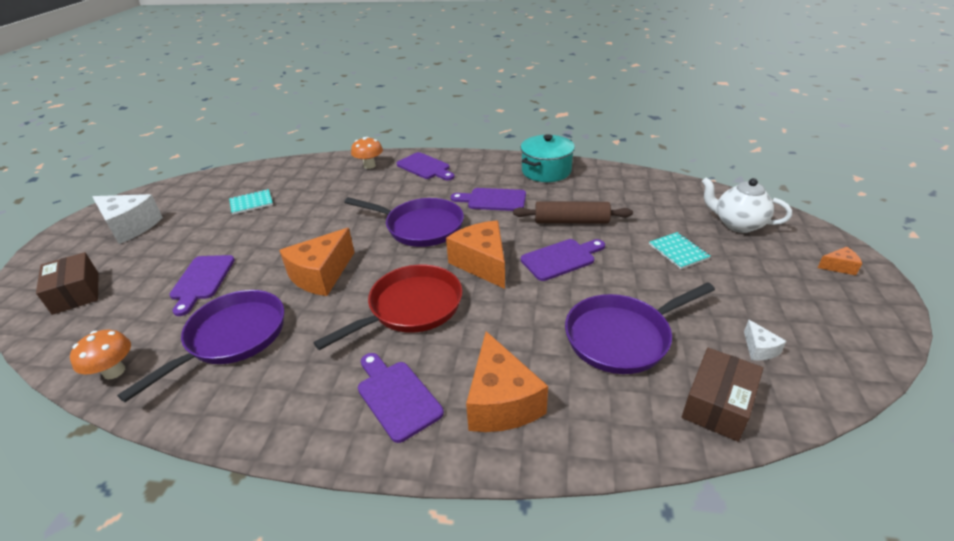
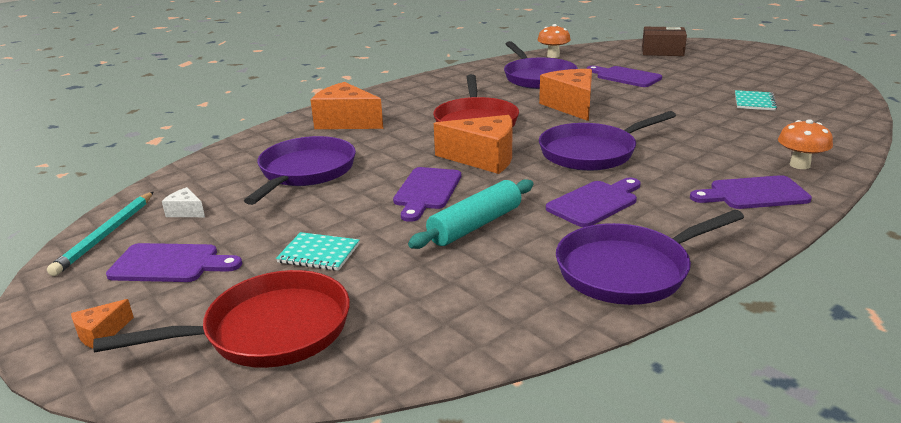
camera: 130 degrees right, 10 degrees down
white cheese [92,194,163,244] -> none
purple cutting board [358,353,444,443] -> purple cutting board moved to [106,243,242,282]
brown rolling pin [513,201,633,224] -> turquoise rolling pin [408,179,534,249]
turquoise pot [521,134,575,182] -> purple pan [556,210,744,305]
brown box [682,348,763,442] -> none
white teapot [702,177,792,233] -> red pan [93,270,350,368]
none -> turquoise pencil [47,192,153,276]

